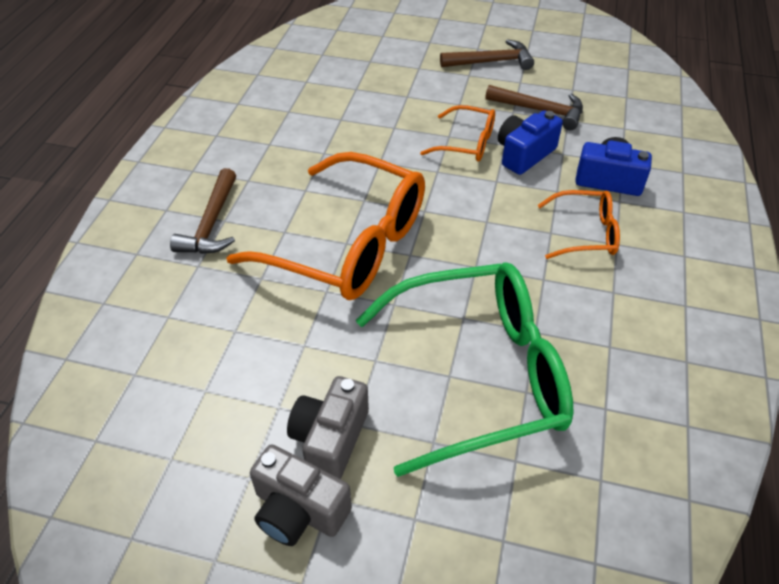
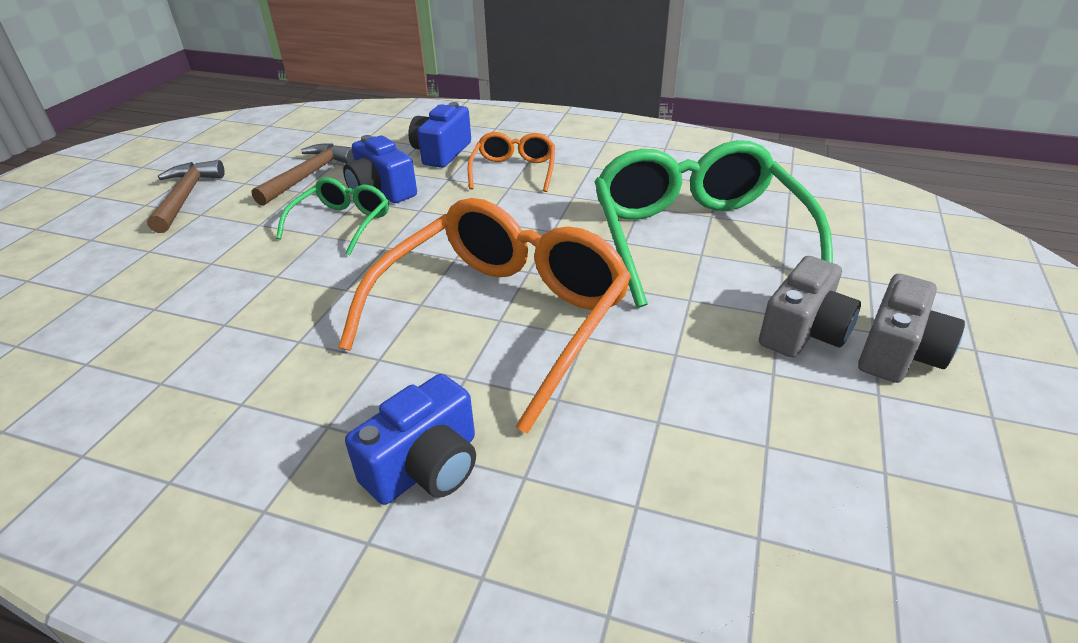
camera: 85 degrees left, 10 degrees down
brown hammer [170,168,236,254] -> blue camera [345,374,476,505]
grey camera [287,376,369,479] -> grey camera turned 75 degrees counterclockwise [759,256,861,358]
orange glasses [420,105,495,162] -> green glasses [276,177,389,256]

